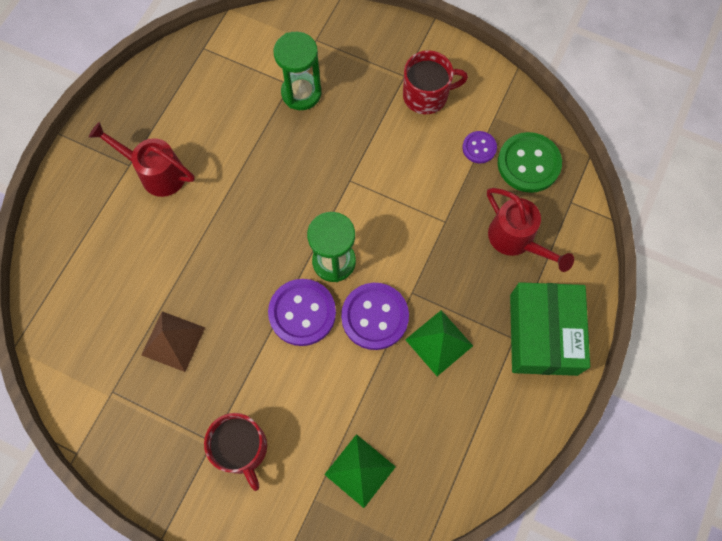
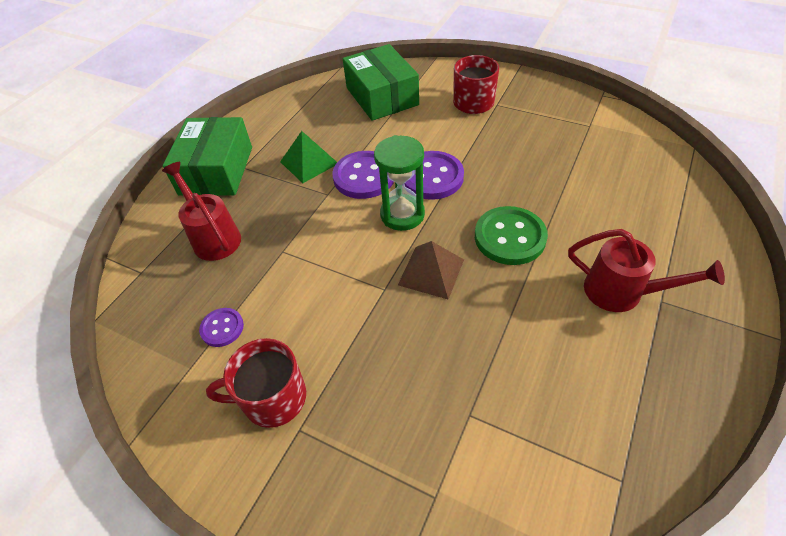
camera: 175 degrees left, 20 degrees down
brown pyramid [141,311,205,372] -> brown pyramid moved to [398,241,464,300]
green hourglass [273,32,321,110] -> none
green pyramid [324,434,396,508] -> green box [343,44,419,121]
green button [498,132,562,193] -> green button moved to [475,206,548,265]

